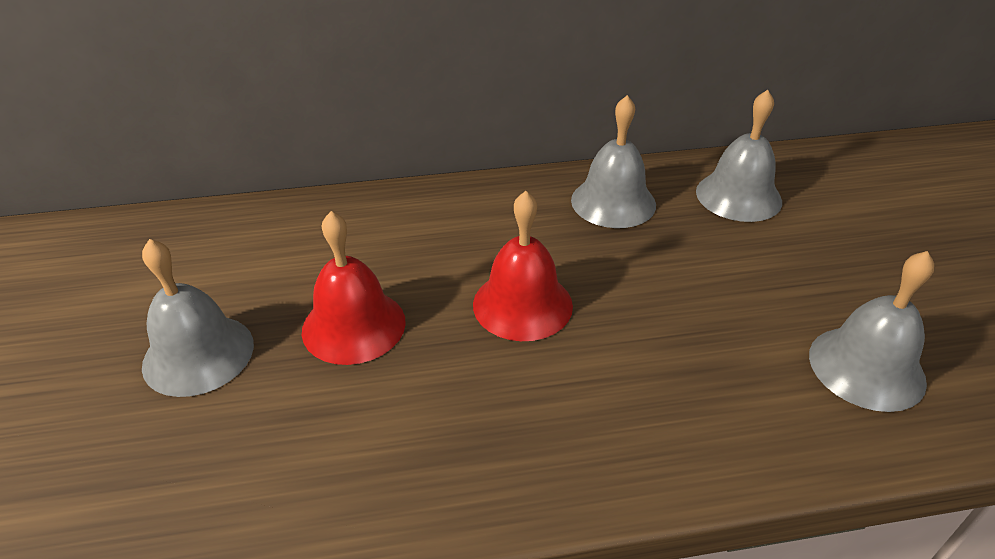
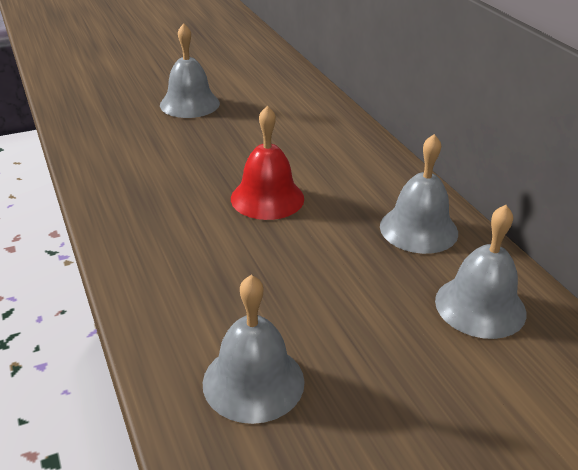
camera: 75 degrees right, 5 degrees down
red bell [302,211,406,365] -> none

